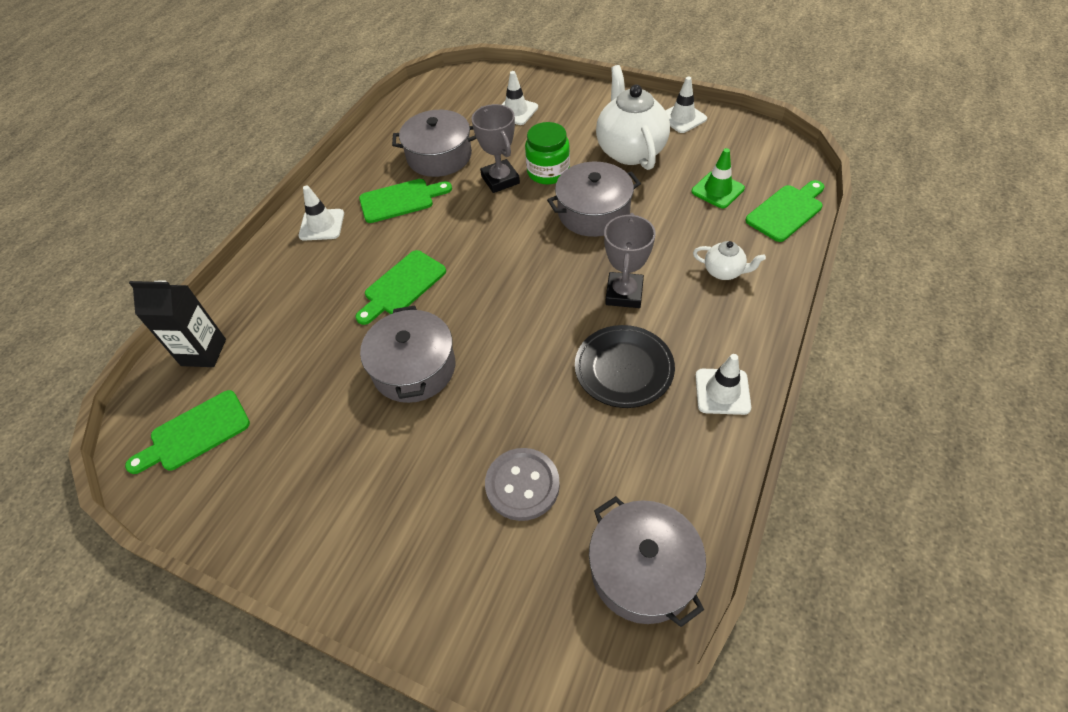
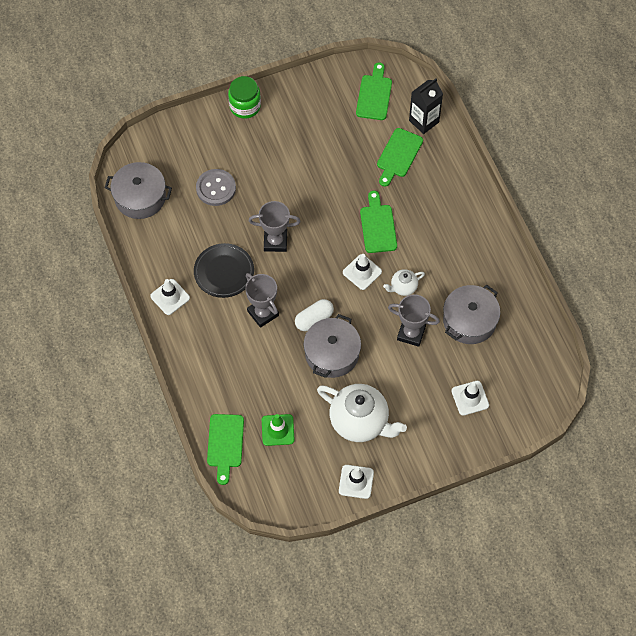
camera: 130 degrees right, 10 degrees up
white traffic cone [298,185,344,241] -> white traffic cone moved to [343,254,382,290]
green cutting board [359,179,452,223] -> green cutting board moved to [377,128,423,187]
grey pot [360,305,455,403] -> none
green jar [525,122,570,185] -> green jar moved to [228,76,261,119]
white teapot [693,241,766,280] -> white teapot moved to [383,269,425,296]
none -> grey trophy [249,201,301,252]
none -> white capsule [295,299,334,331]

